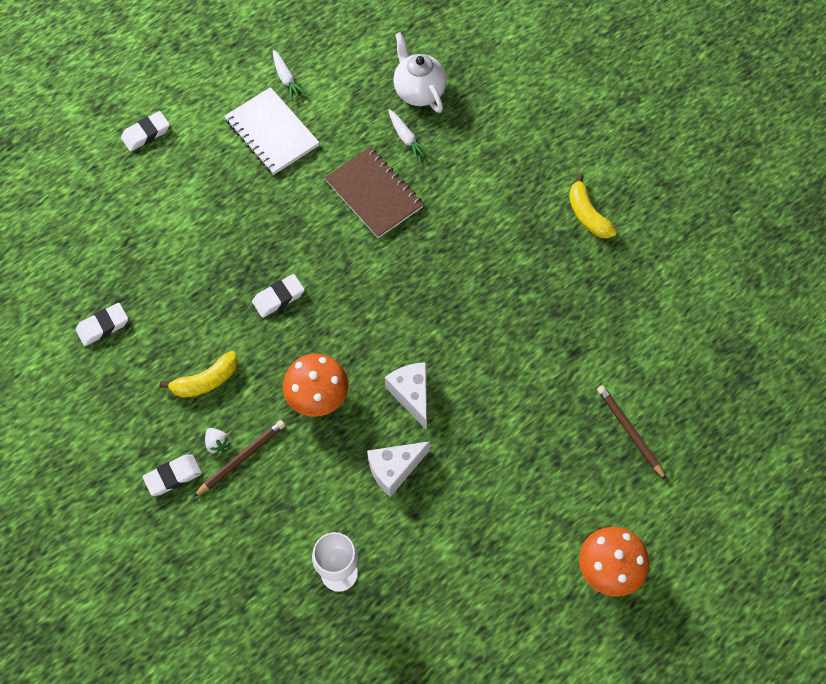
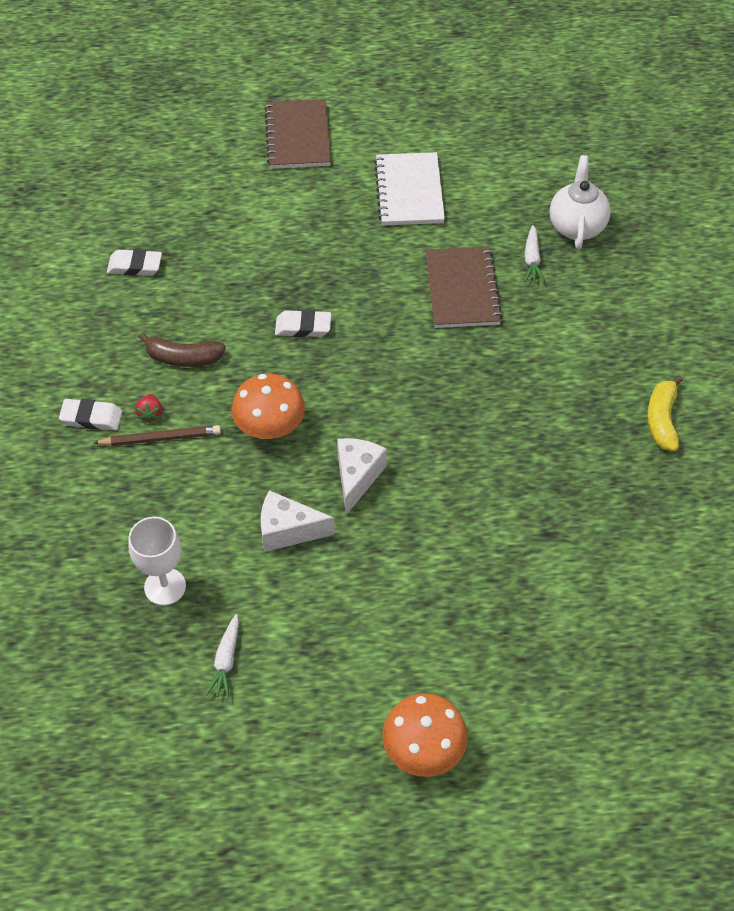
camera: 35 degrees right, 10 degrees down
white eraser [121,111,170,151] -> brown notebook [264,99,331,169]
yellow banana [160,351,238,398] -> brown banana [139,332,226,367]
white strawberry [205,428,231,455] -> red strawberry [135,394,162,423]
white carrot [273,50,307,101] -> white carrot moved to [205,614,239,698]
brown pencil [597,385,666,480] -> none

